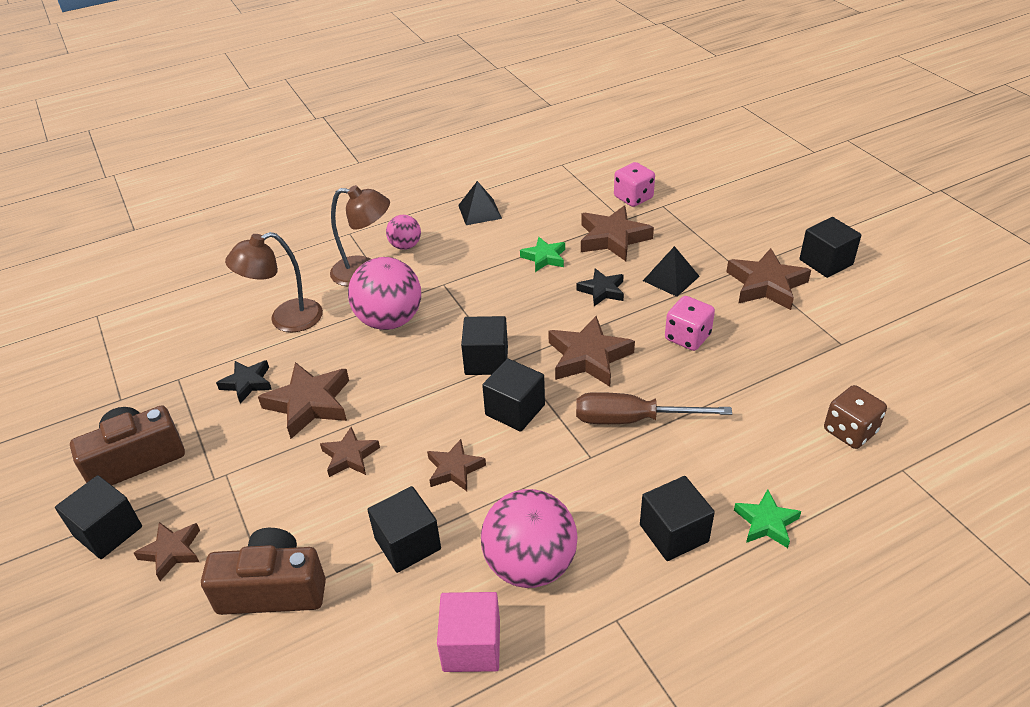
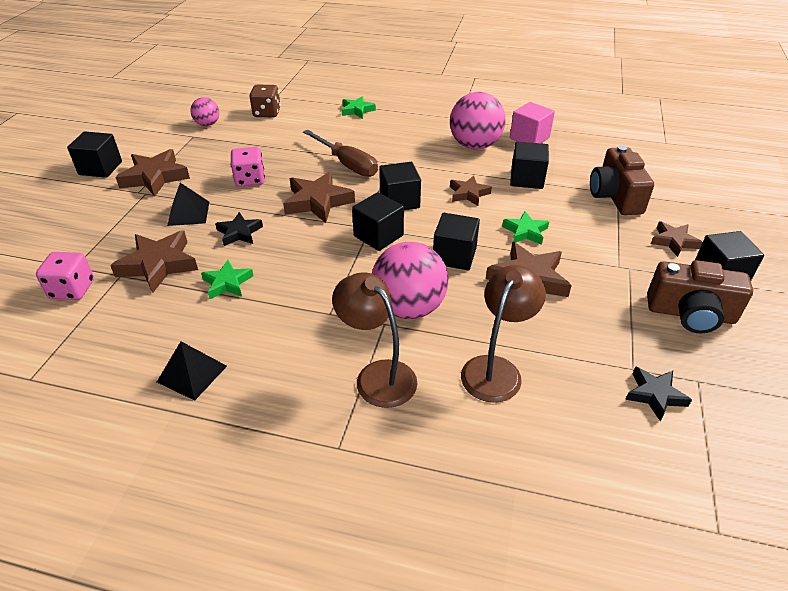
camera: 140 degrees left, 0 degrees up
brown camera [201,528,326,615] -> brown camera turned 45 degrees clockwise [590,145,654,215]
black star [216,360,272,404] -> black star moved to [625,366,692,421]
brown lamp [225,232,323,332] -> brown lamp turned 75 degrees counterclockwise [461,265,546,403]
brown star [320,427,380,477] -> green star [502,211,549,245]
pink ball [386,215,421,250] -> pink ball moved to [190,97,219,126]
black cube [640,476,715,561] -> black cube moved to [433,213,480,270]

